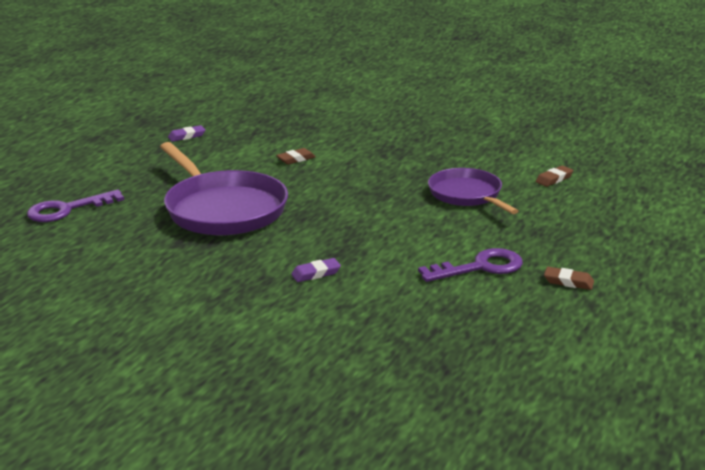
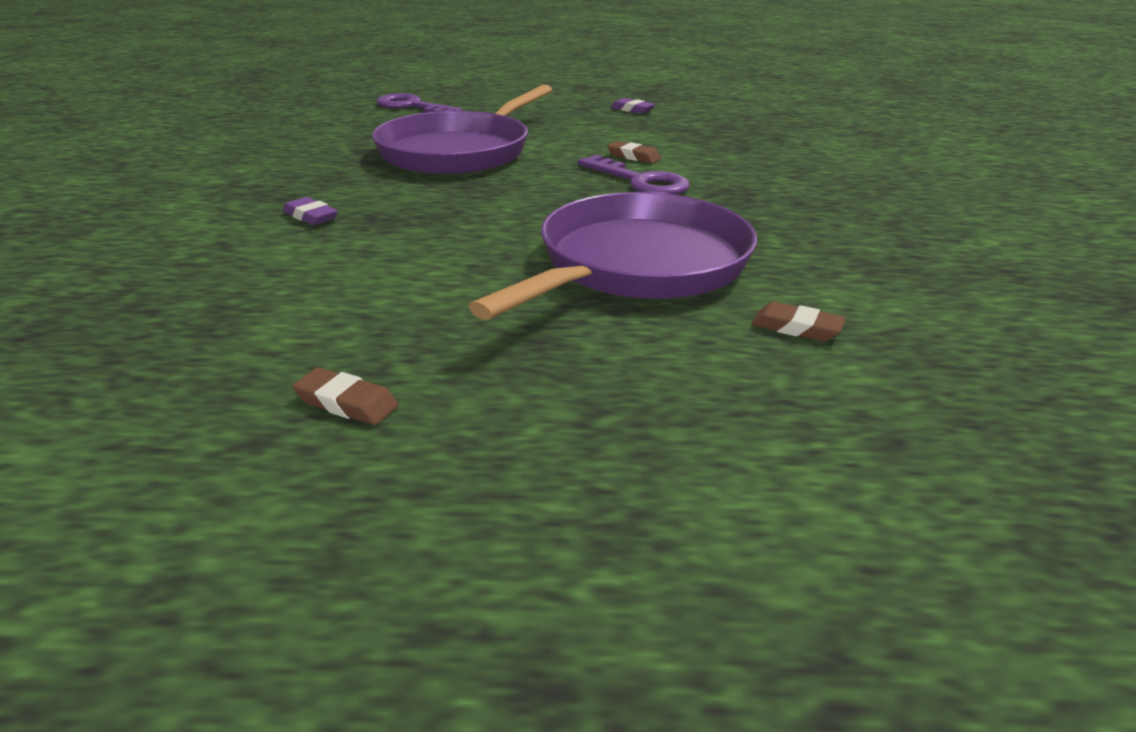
camera: 65 degrees right, 5 degrees up
purple key [418,248,523,282] -> purple key moved to [578,155,690,195]
purple pan [428,168,518,214] -> purple pan [469,192,757,320], size x1.61
brown eraser [544,267,594,290] -> brown eraser turned 60 degrees counterclockwise [292,367,398,425]

